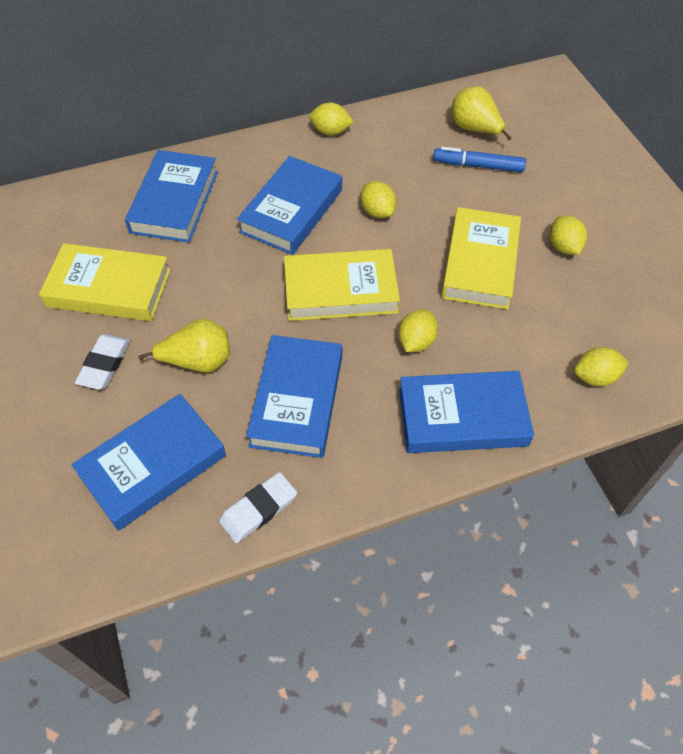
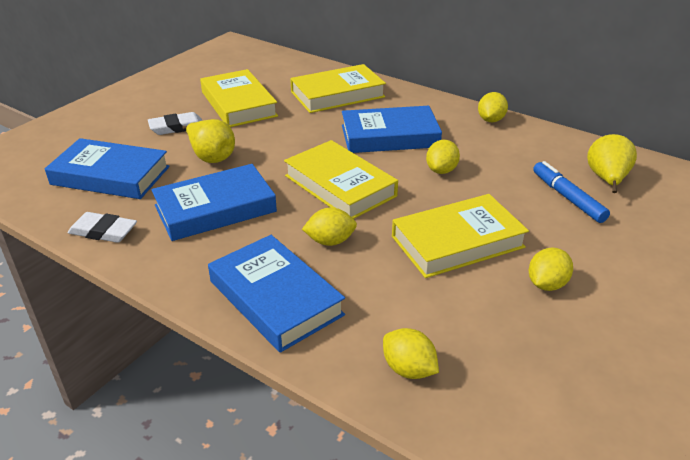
camera: 55 degrees right, 20 degrees down
blue book [125,150,218,243] -> yellow book [290,64,386,113]
yellow lemon [309,102,353,135] -> yellow lemon turned 45 degrees clockwise [478,92,508,122]

